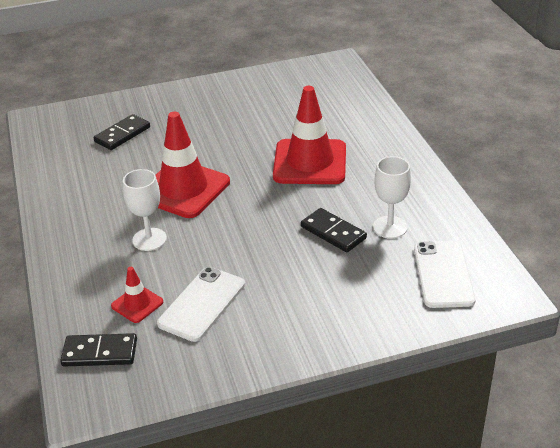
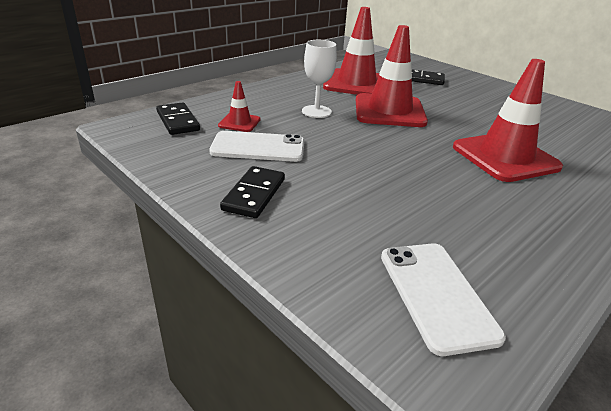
camera: 60 degrees right, 5 degrees down
black domino [301,208,367,253] -> black domino moved to [220,166,285,218]
white goblet [373,156,411,239] -> none
white phone [414,241,476,308] -> white phone turned 75 degrees counterclockwise [381,243,506,356]
none -> red traffic cone [323,7,379,95]

